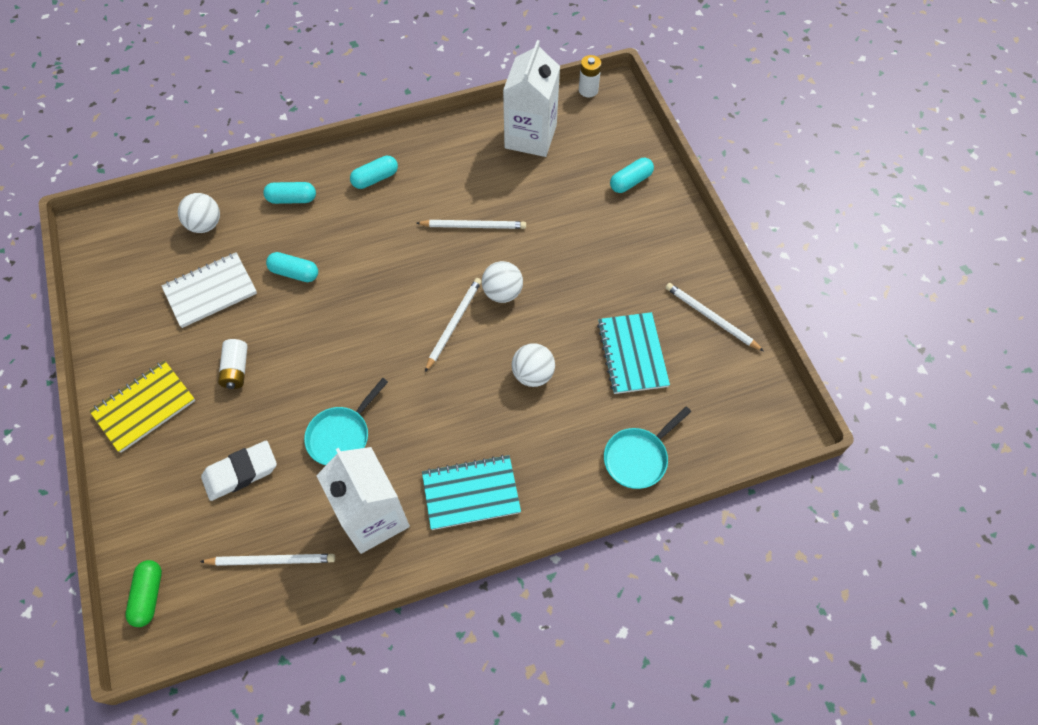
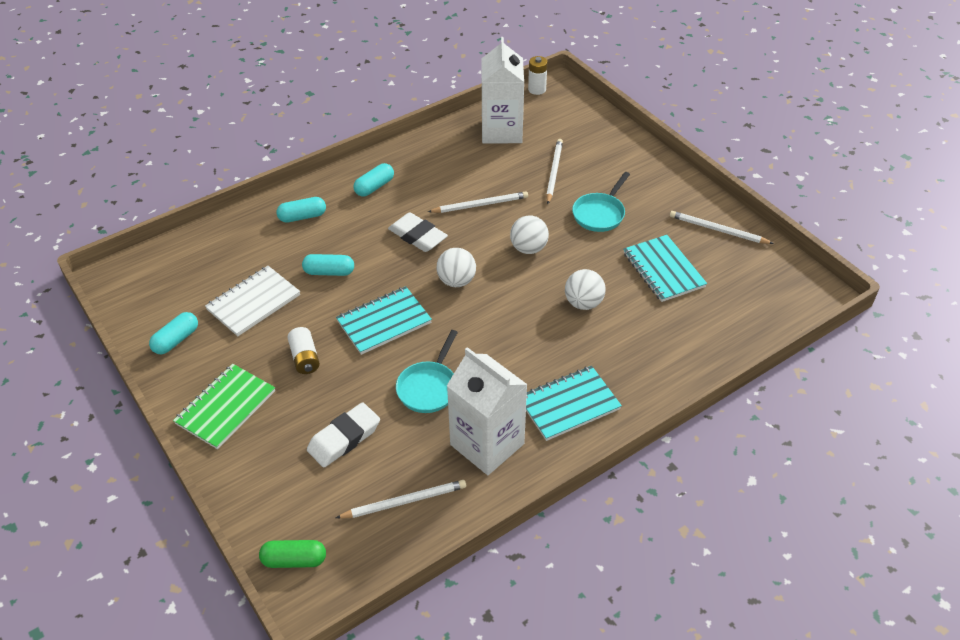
camera: 15 degrees left, 15 degrees down
yellow notebook [89,360,195,453] -> green notebook [173,364,275,449]
green capsule [125,560,162,627] -> green capsule turned 75 degrees counterclockwise [259,540,326,568]
white ball [178,193,220,233] -> white ball moved to [436,248,476,287]
white pencil [425,278,482,372] -> white pencil moved to [546,139,563,204]
turquoise pan [604,406,691,489] -> turquoise pan moved to [572,172,630,232]
turquoise capsule [610,158,654,193] -> turquoise capsule moved to [149,312,198,354]
none -> turquoise notebook [336,286,432,355]
none -> white eraser [388,213,448,252]

